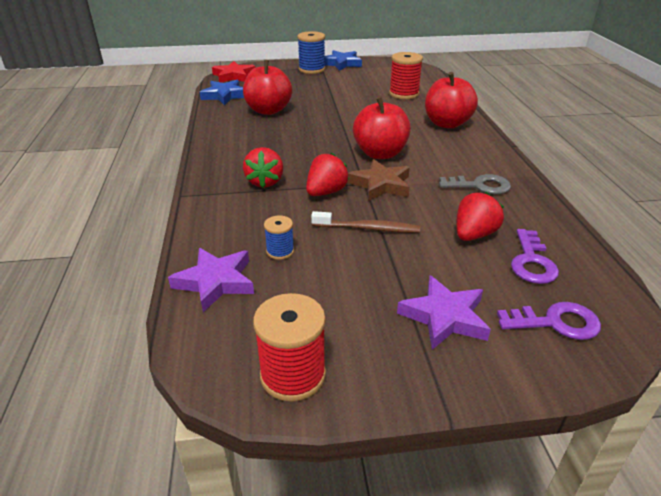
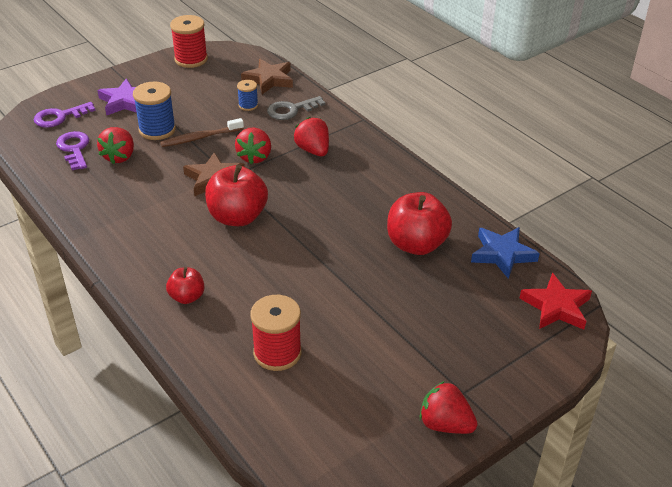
camera: 150 degrees right, 5 degrees up
purple star [168,248,254,313] -> brown star [241,59,293,94]
blue spool [297,31,325,74] -> blue spool moved to [133,81,176,140]
blue star [324,50,362,71] -> red strawberry [420,381,478,434]
red apple [425,72,478,129] -> red apple [166,267,204,304], size x0.55
grey key [439,174,511,194] -> grey key moved to [267,96,325,120]

